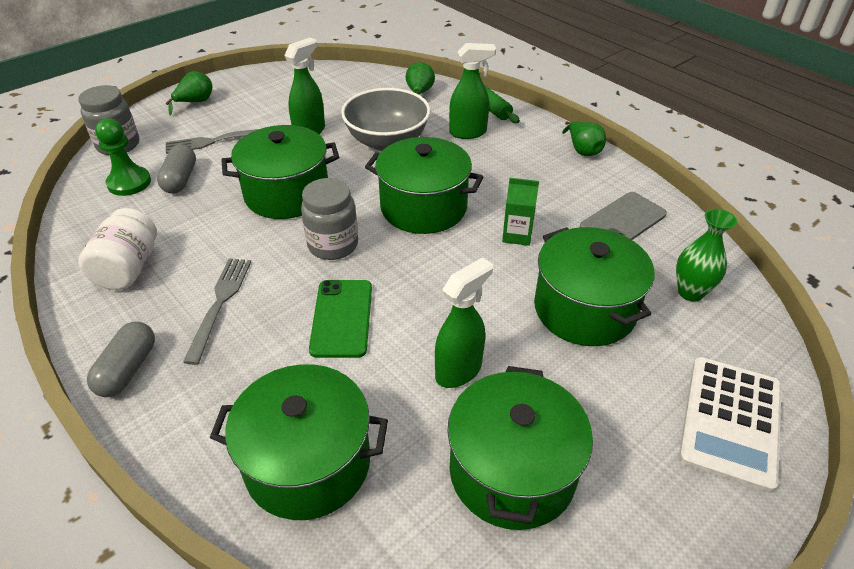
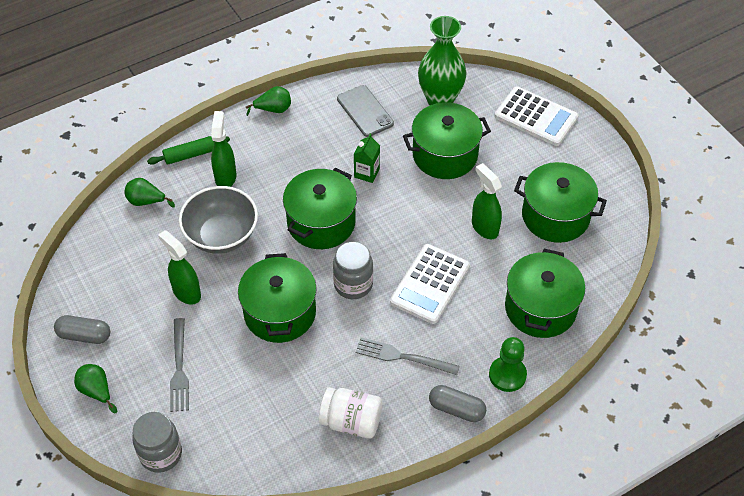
camera: 80 degrees left, 10 degrees up
green pawn [95,119,151,196] -> green pawn moved to [489,337,527,392]
grey capsule [157,144,196,194] -> grey capsule moved to [54,315,110,344]
green phone [309,280,372,358] -> white calculator [390,244,470,324]
green vase [676,209,737,302] -> green vase [418,16,467,105], size x1.65

